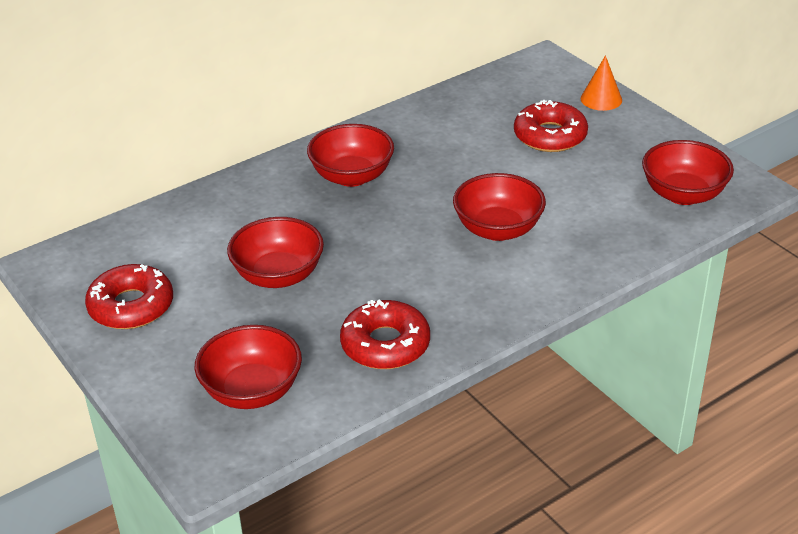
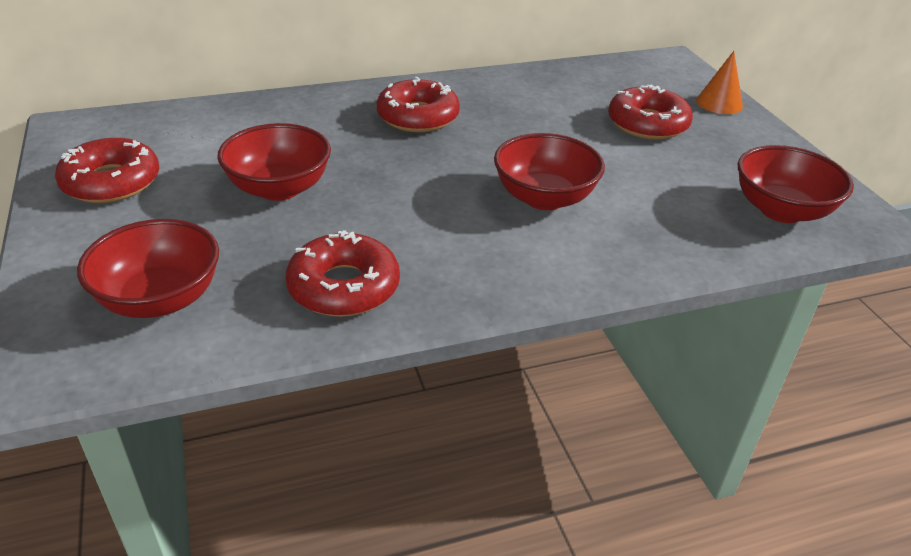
camera: 15 degrees right, 0 degrees up
red bowl [307,124,394,187] -> red donut [377,77,460,132]

